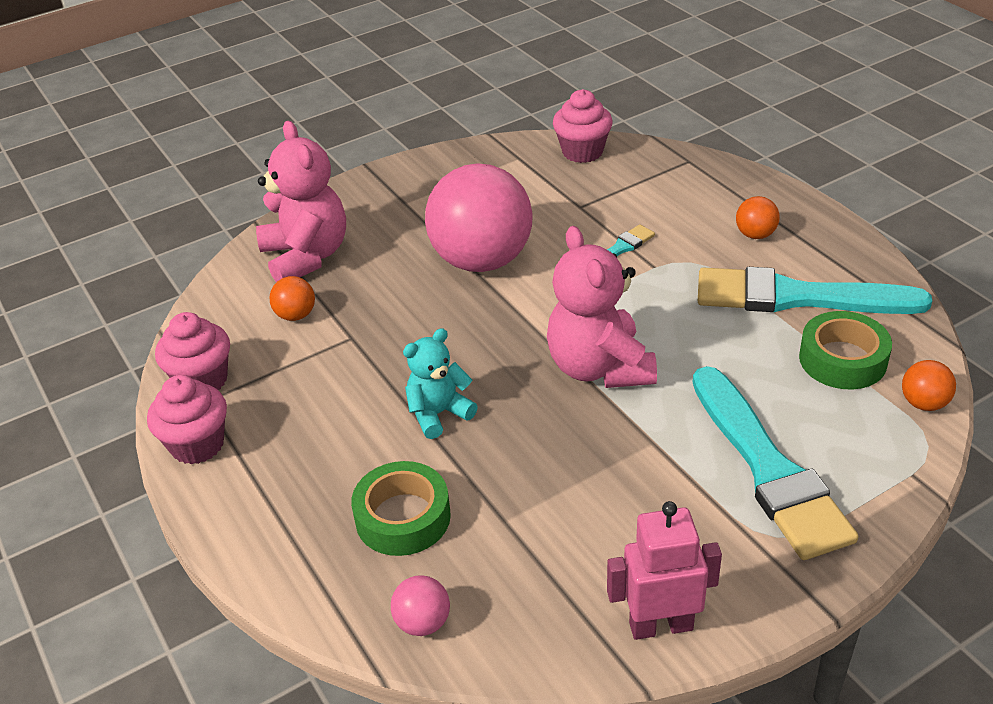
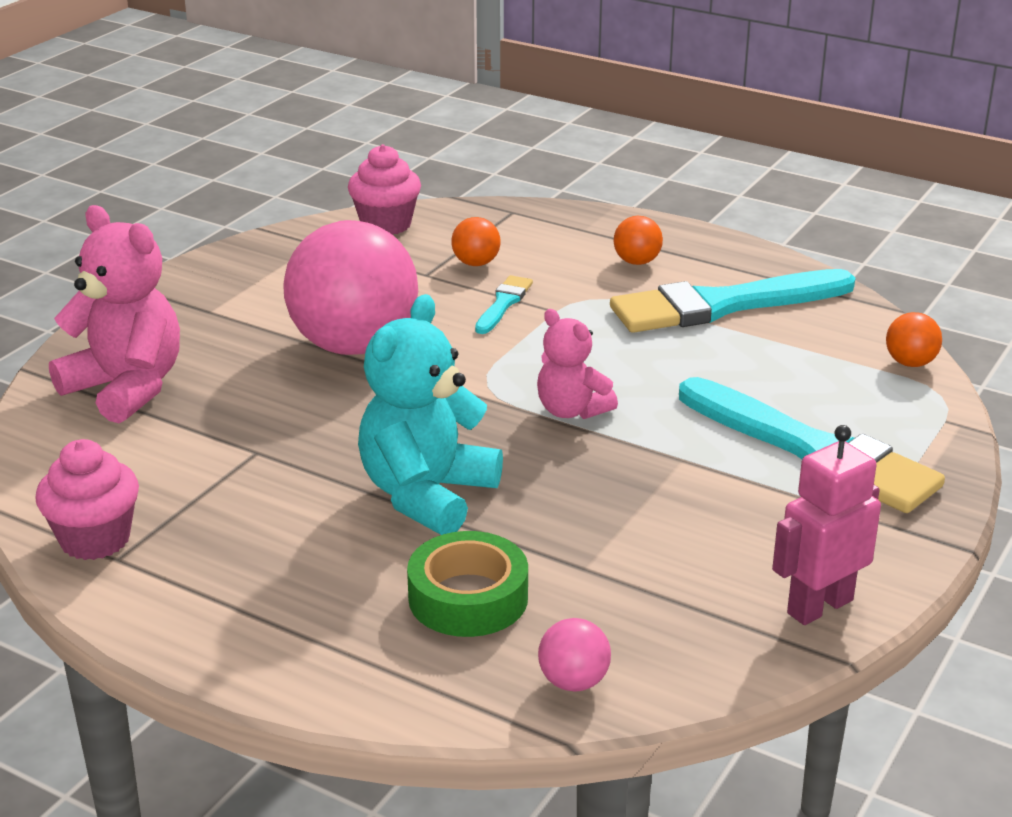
camera: 30 degrees left, 10 degrees down
pink cupcake [147,375,227,464] -> none
orange ball [270,276,315,321] -> orange ball moved to [451,217,501,266]
turquoise teddy bear [403,328,478,439] -> turquoise teddy bear [358,294,503,535], size x1.68
pink teddy bear [547,226,657,388] -> pink teddy bear [537,309,618,419], size x0.59
green tape [799,311,892,389] -> none

